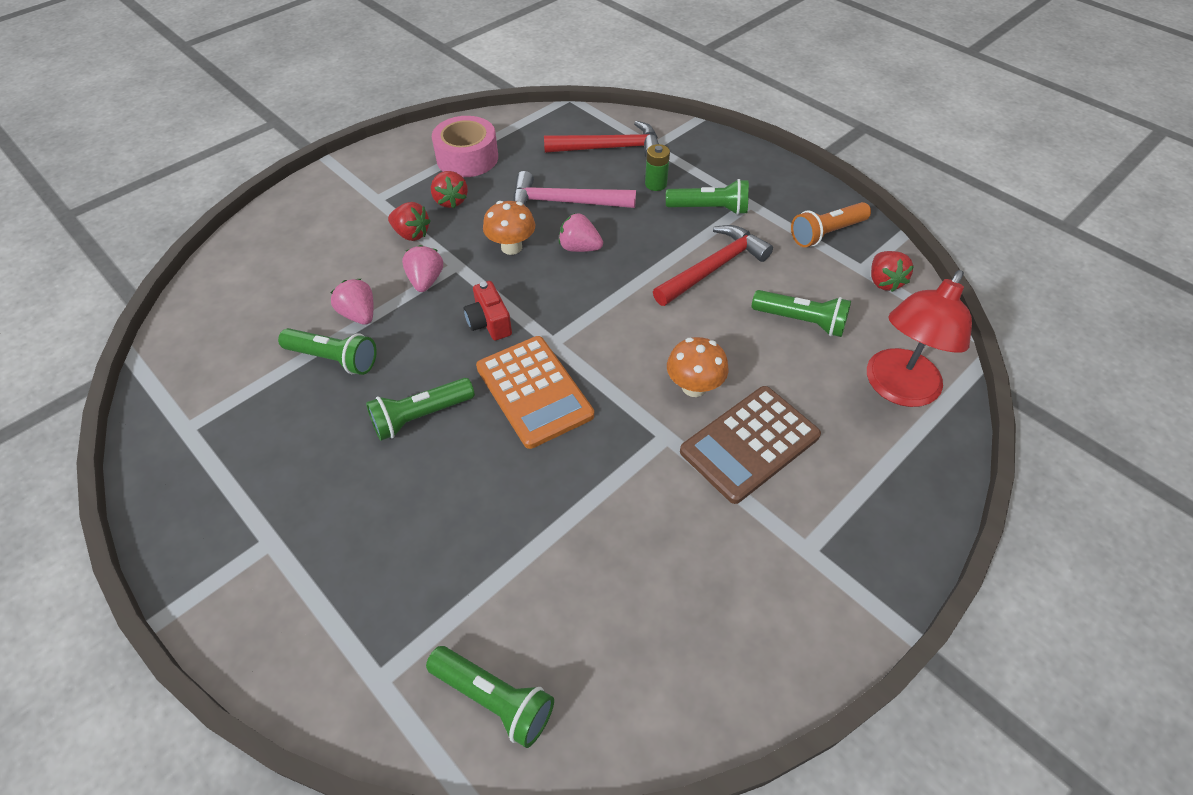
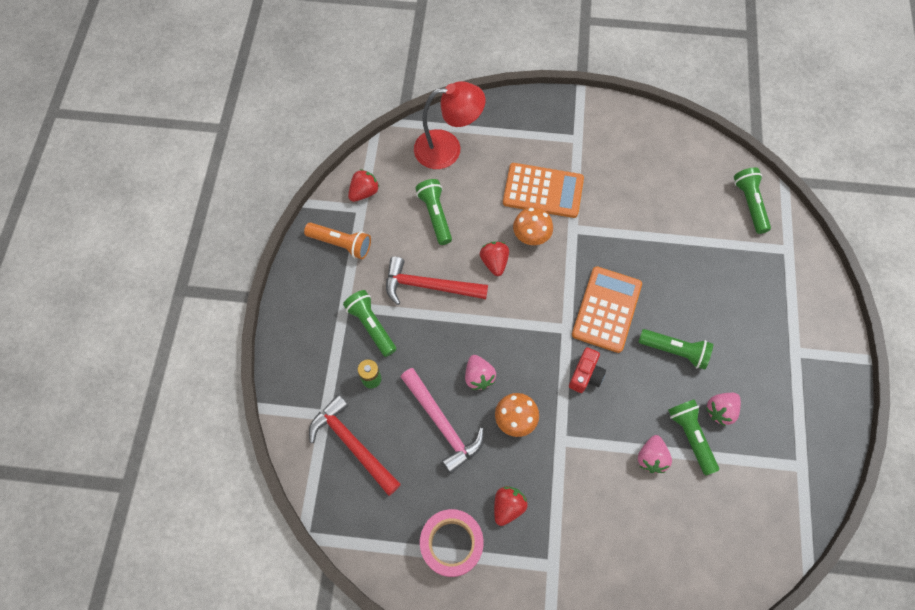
camera: 130 degrees left, 15 degrees up
red strawberry [388,202,431,241] -> red strawberry moved to [480,241,509,276]
pink strawberry [402,245,443,292] -> pink strawberry moved to [706,393,741,426]
brown calculator [680,386,821,504] -> orange calculator [503,163,584,218]

